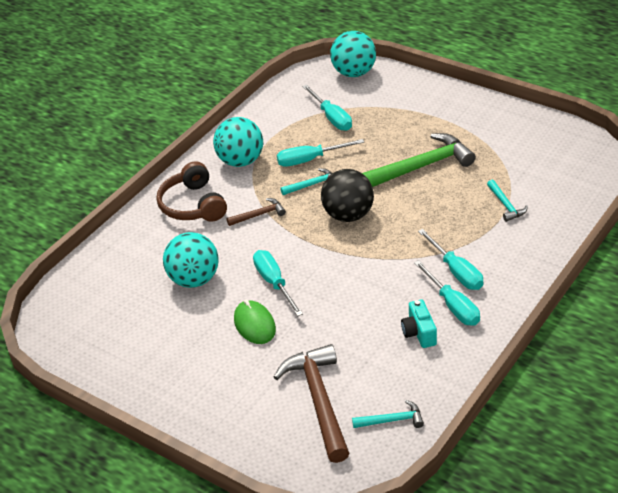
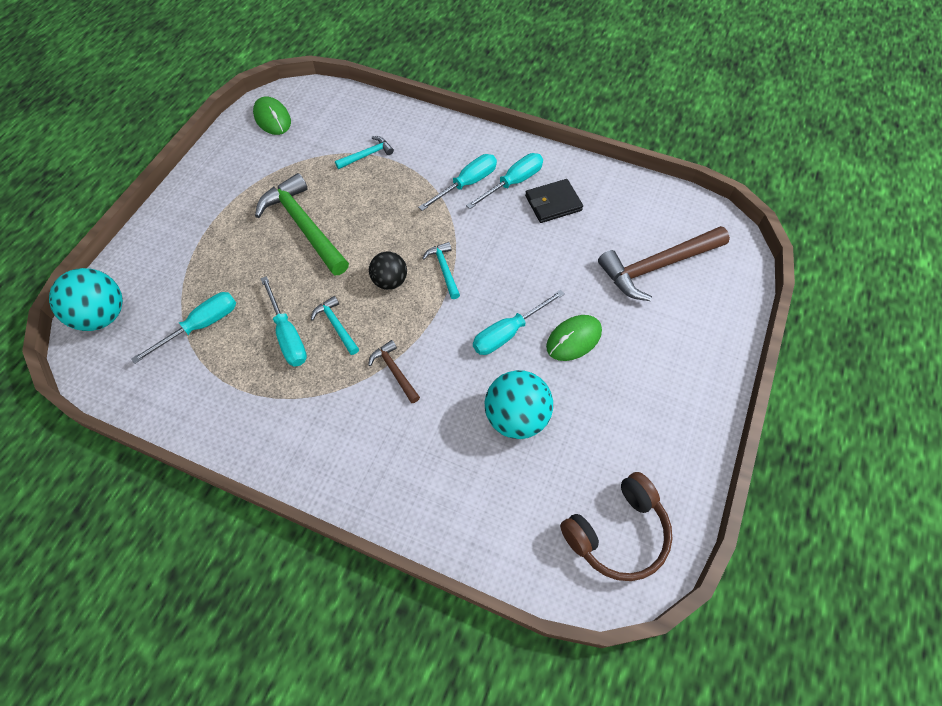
camera: 105 degrees left, 20 degrees up
brown headphones [156,161,227,222] -> brown headphones moved to [560,472,672,581]
turquoise ball [213,117,263,167] -> none
black ball [321,169,374,222] -> black ball [369,252,407,290], size x0.63
turquoise hammer [352,400,424,428] -> turquoise hammer moved to [422,242,460,299]
turquoise camera [401,299,437,348] -> black wallet [525,179,583,223]
none -> green mouse [253,97,291,135]

